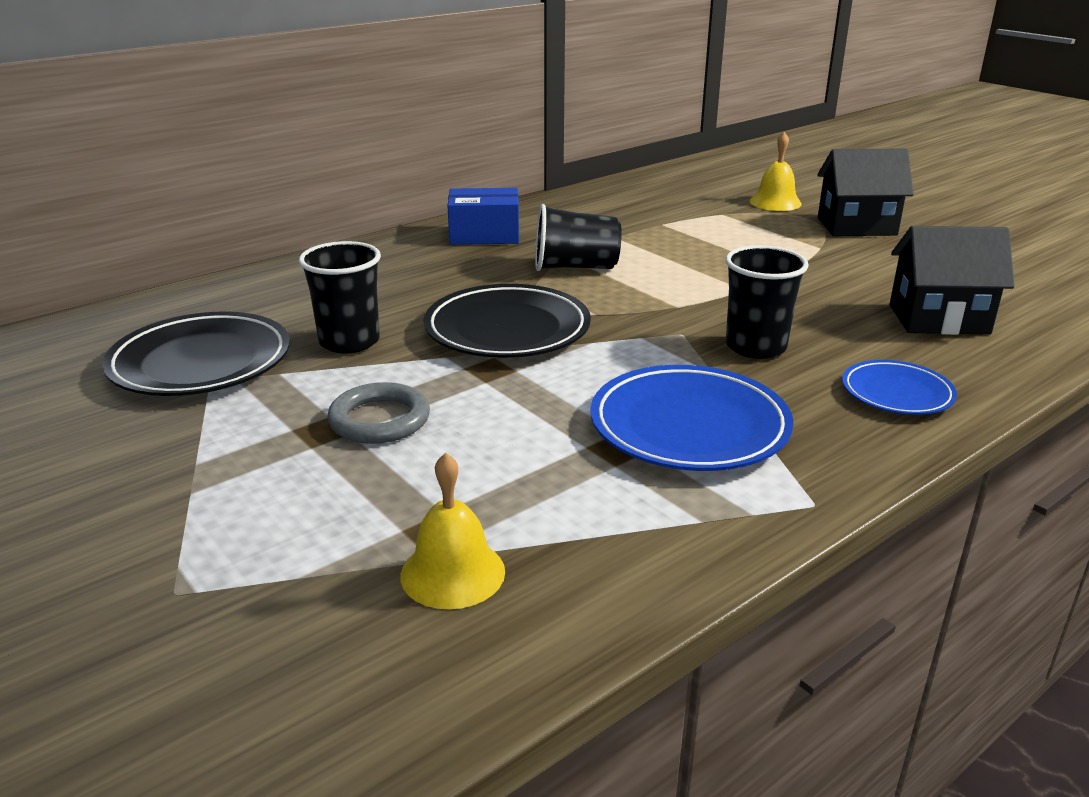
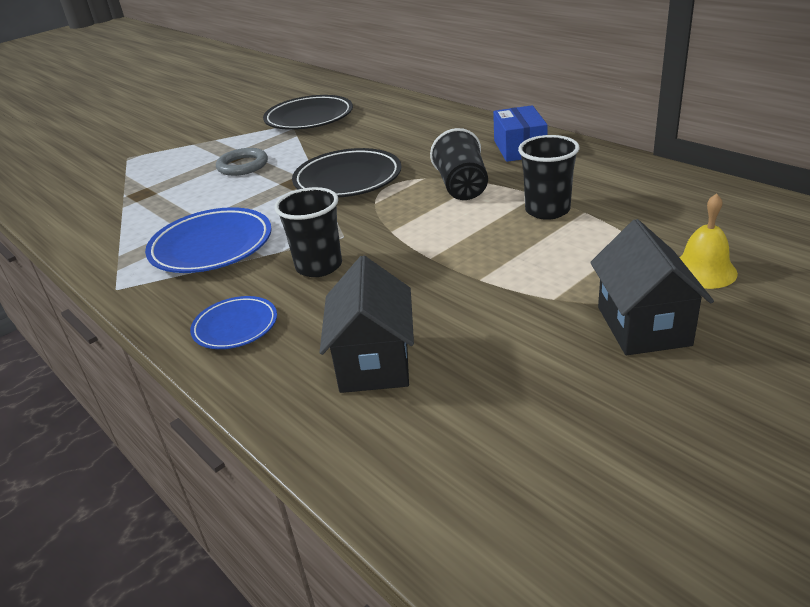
camera: 90 degrees right, 5 degrees up
black cup [299,241,381,353] -> black cup moved to [518,135,580,220]
yellow bell [401,452,505,610] -> none

